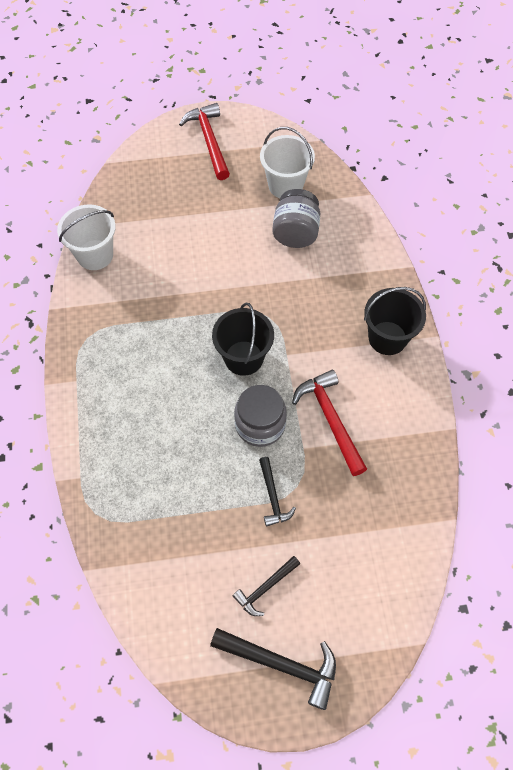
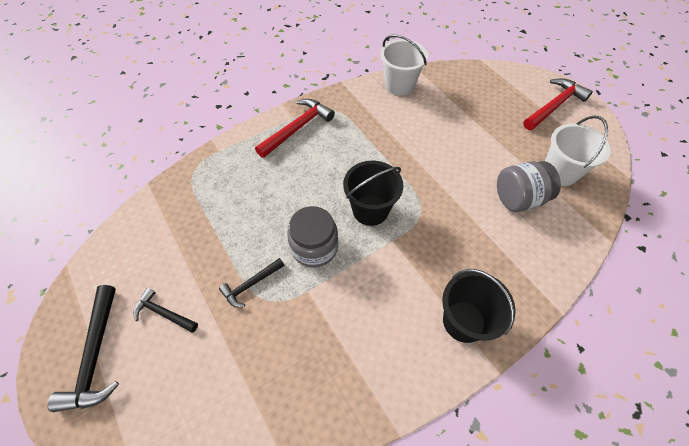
camera: 65 degrees right, 5 degrees down
red hammer [292,370,367,476] -> red hammer moved to [255,99,335,158]

